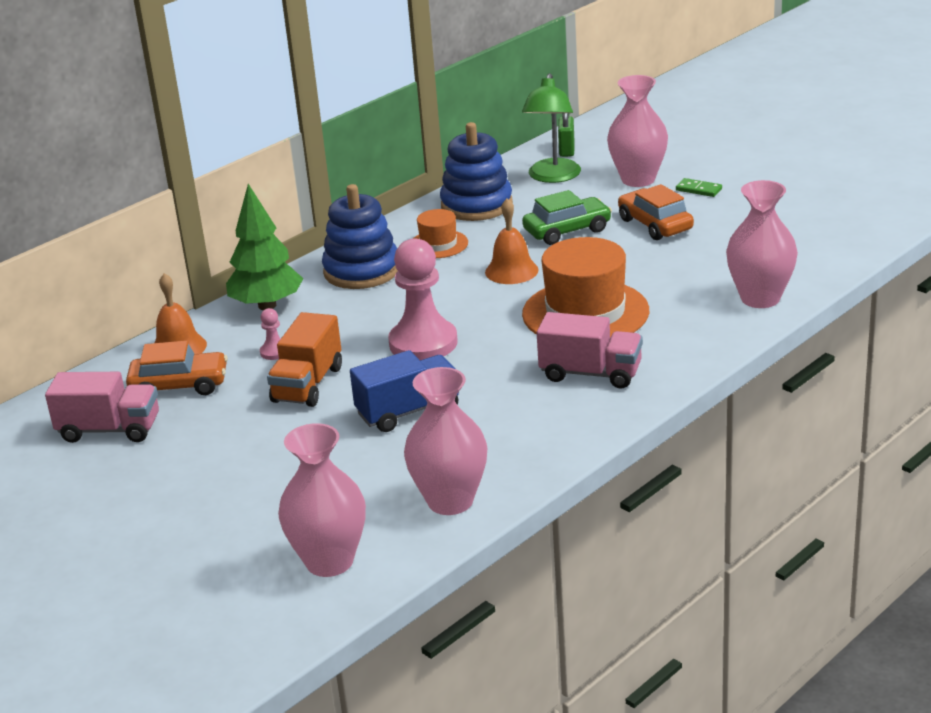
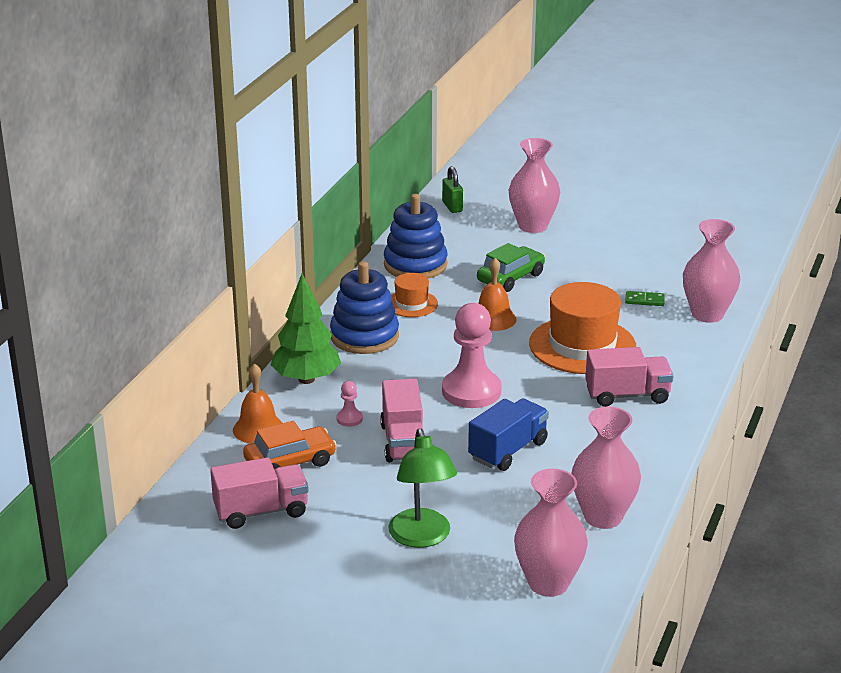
camera: 25 degrees left, 0 degrees up
orange truck [267,312,342,407] -> pink truck [380,379,423,462]
green lamp [522,73,581,183] -> green lamp moved to [388,428,457,548]
orange car [618,184,694,240] -> none
green domino [676,178,722,197] -> green domino moved to [625,291,665,306]

